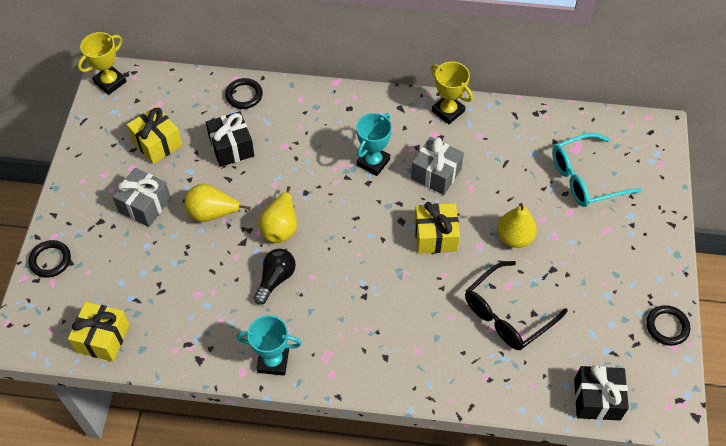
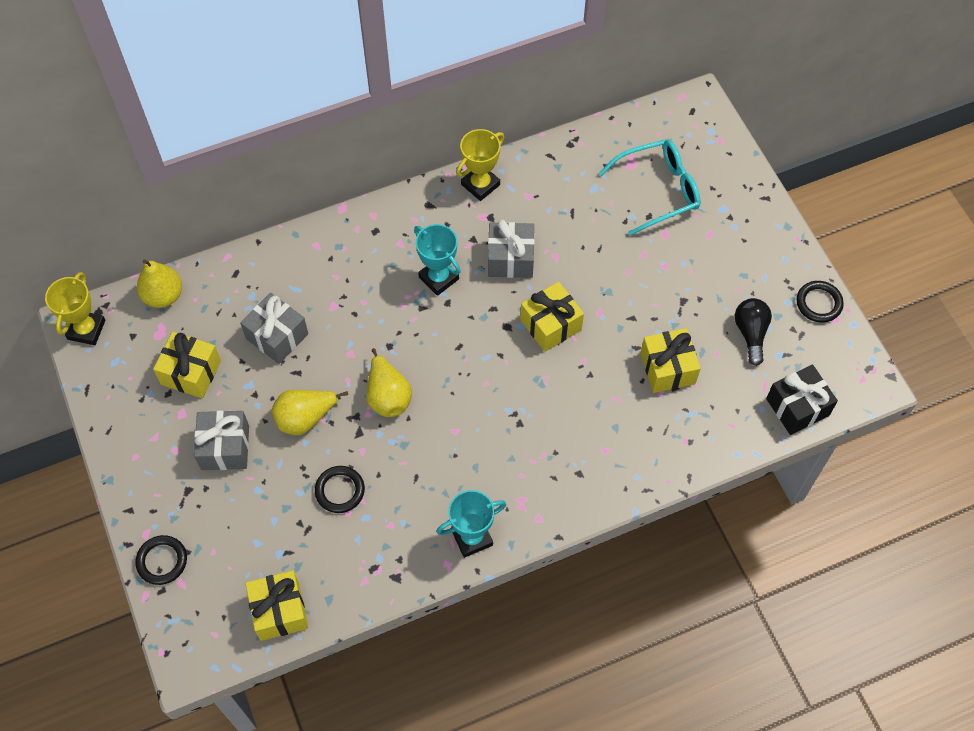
camera: 30 degrees left, 5 degrees up
black gift [206,111,254,167] -> grey gift [240,293,308,364]
black ring [225,78,263,109] -> black ring moved to [315,466,365,513]
black light bulb [254,248,296,305] -> black light bulb moved to [735,298,772,366]
turquoise trophy [356,113,392,176] -> turquoise trophy turned 45 degrees counterclockwise [414,224,461,296]
yellow trophy [431,62,473,124] -> yellow trophy turned 60 degrees counterclockwise [456,129,504,201]
black glasses [465,261,568,350] -> yellow gift [640,328,701,393]
yellow pear [497,203,537,248] -> yellow pear moved to [137,259,182,308]
turquoise glasses [552,133,641,207] -> turquoise glasses turned 150 degrees counterclockwise [599,139,701,236]

